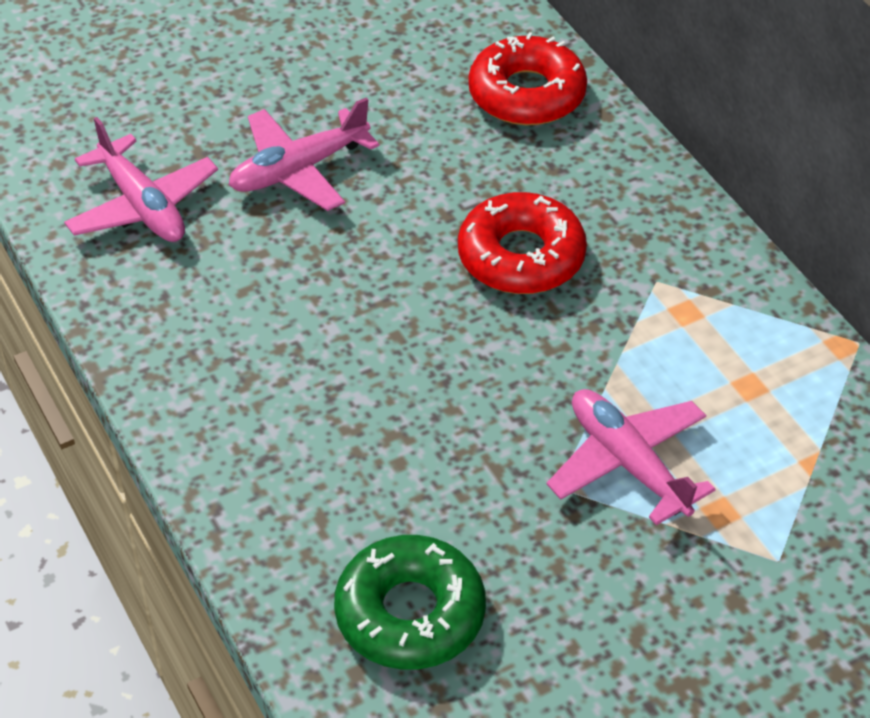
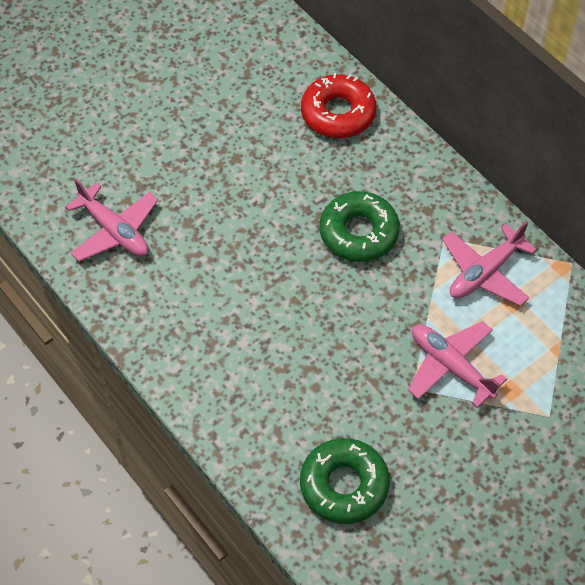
camera: 10 degrees left, 10 degrees up
pink plane [229,97,379,211] -> pink plane moved to [442,221,537,306]
red donut [458,192,587,294] -> green donut [320,191,400,262]

